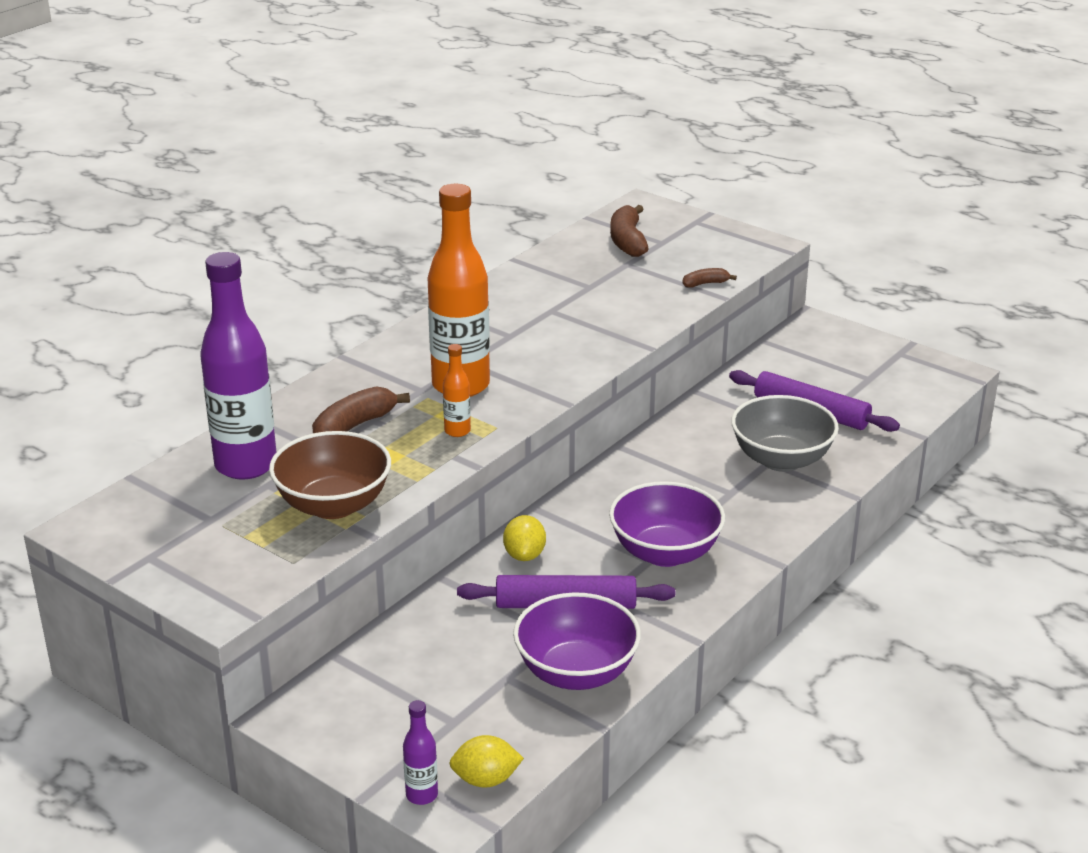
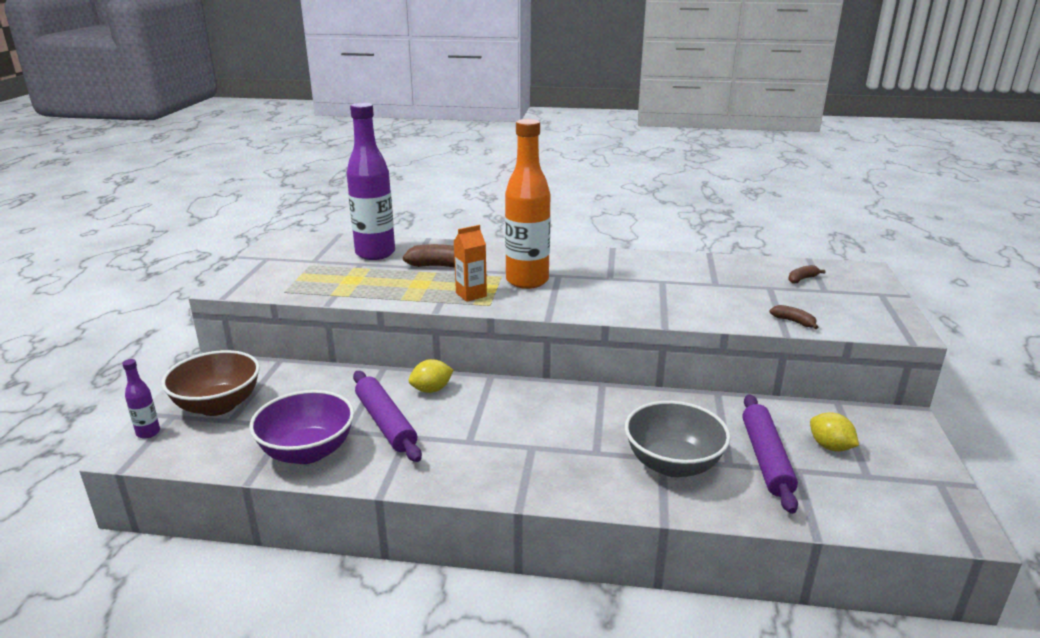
camera: 60 degrees right, 5 degrees down
brown bowl [269,431,391,519] -> brown bowl moved to [161,350,260,416]
orange bottle [443,344,471,437] -> orange carton [453,225,487,302]
yellow lemon [449,735,524,787] -> yellow lemon moved to [810,412,859,451]
purple bowl [609,481,725,567] -> none
brown banana [610,205,649,257] -> brown banana [788,265,826,284], size x0.55

